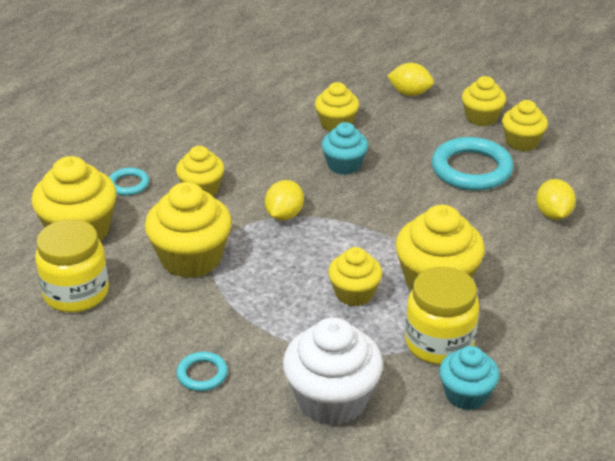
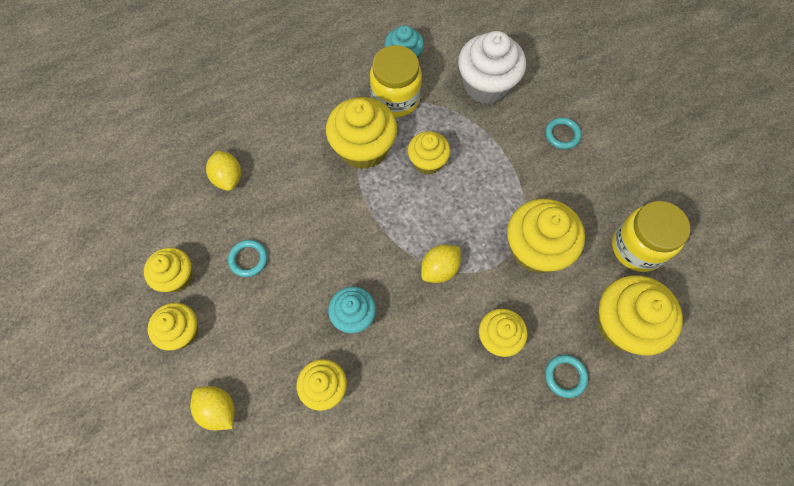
camera: 155 degrees left, 30 degrees up
turquoise ring [432,137,513,191] -> turquoise ring [228,240,268,277], size x0.51
yellow lemon [536,179,576,220] -> yellow lemon turned 45 degrees counterclockwise [206,150,241,191]

